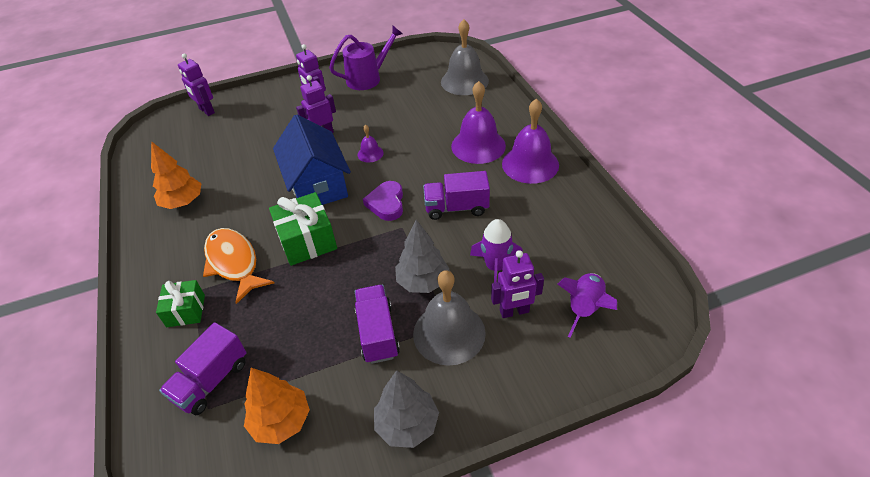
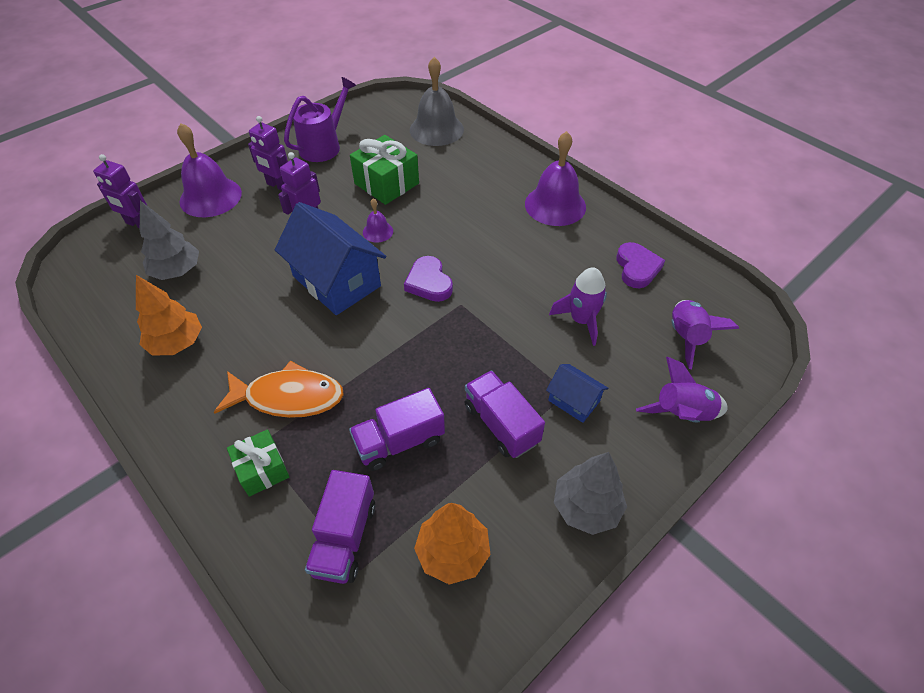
camera: 25 degrees left, 5 degrees up
orange fish [203,228,274,304] -> orange fish turned 150 degrees clockwise [214,361,344,418]
green gift [269,192,337,266] -> green gift moved to [350,135,419,205]
grey tree [395,220,449,293] -> grey tree moved to [140,200,199,280]
grey bell [413,270,486,366] -> blue house [546,364,608,423]
purple truck [423,171,490,220] -> purple truck moved to [349,388,445,471]
purple bell [451,81,506,164] -> purple bell moved to [177,123,242,217]
purple robot [491,250,544,318] -> none
none -> purple heart [616,242,665,288]
none -> purple rocket [636,357,728,423]

